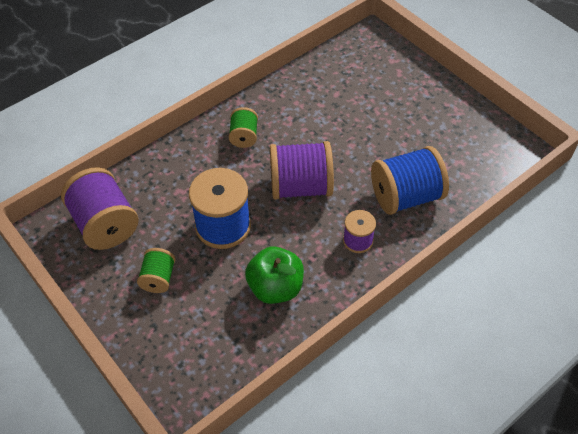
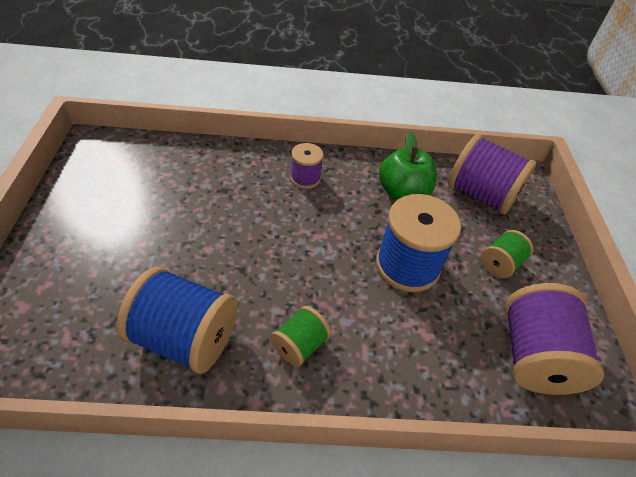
camera: 145 degrees left, 5 degrees down
purple spool [270,141,334,200] -> purple spool moved to [448,134,537,215]
blue spool [371,146,449,215] -> blue spool moved to [117,267,238,374]

